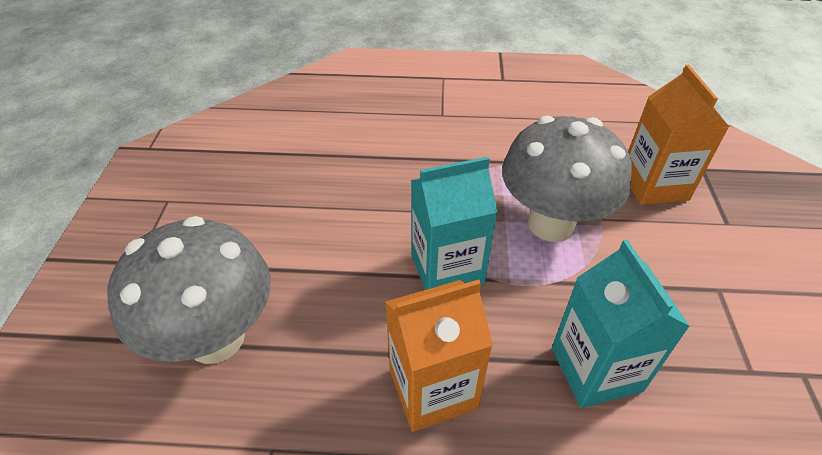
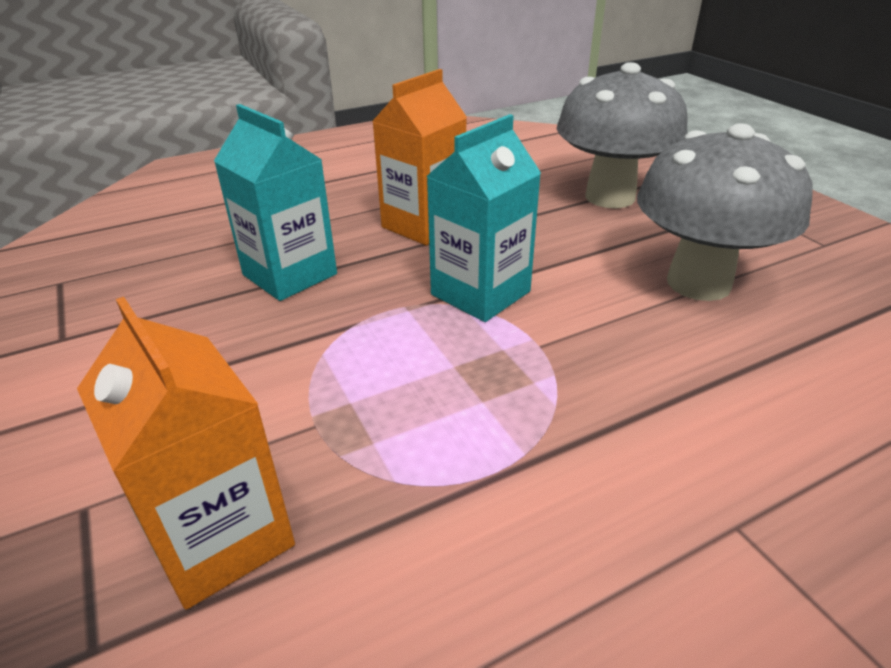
camera: 150 degrees right, 10 degrees down
grey mushroom [502,115,632,242] -> grey mushroom moved to [637,123,812,301]

